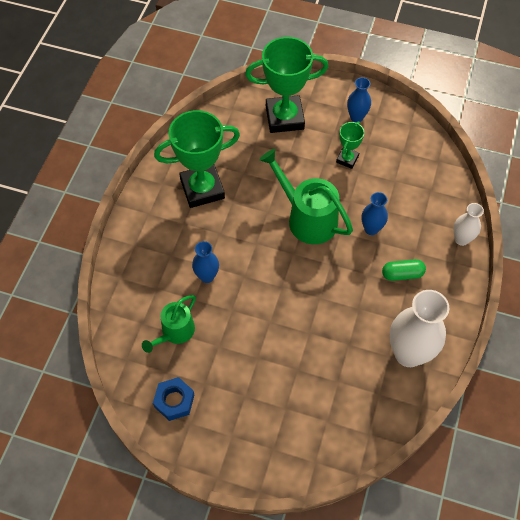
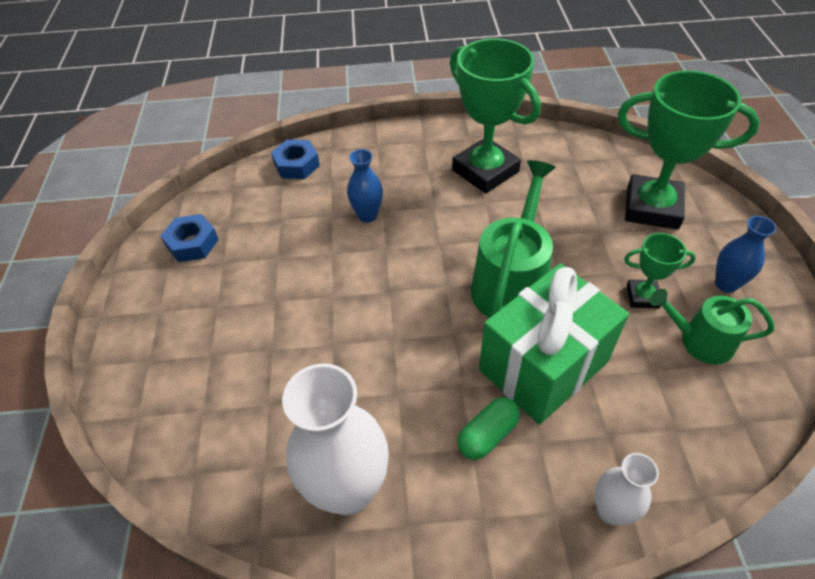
camera: 70 degrees right, 10 degrees down
green watering can [142,295,196,353] -> green watering can moved to [649,289,774,365]
green trophy [245,37,328,133] -> green trophy turned 45 degrees counterclockwise [618,70,760,230]
blue vase [362,192,388,235] -> green gift [479,264,629,424]
green capsule [382,259,426,281] -> green capsule turned 75 degrees clockwise [457,397,520,460]
none -> blue nut [271,140,320,179]

